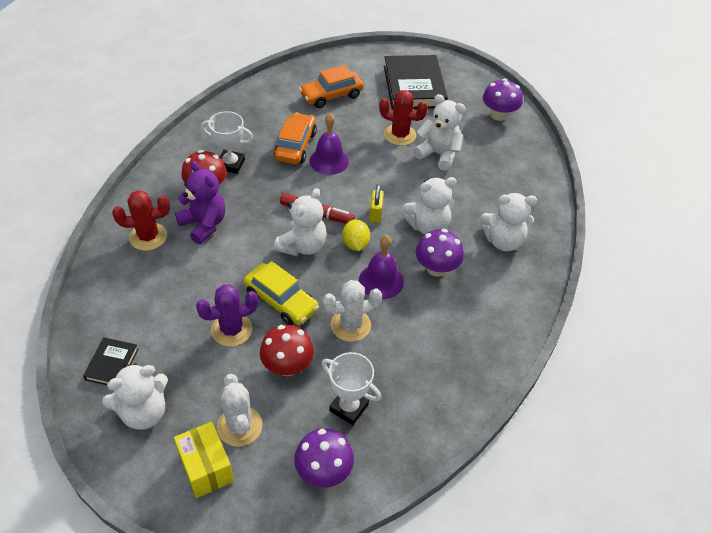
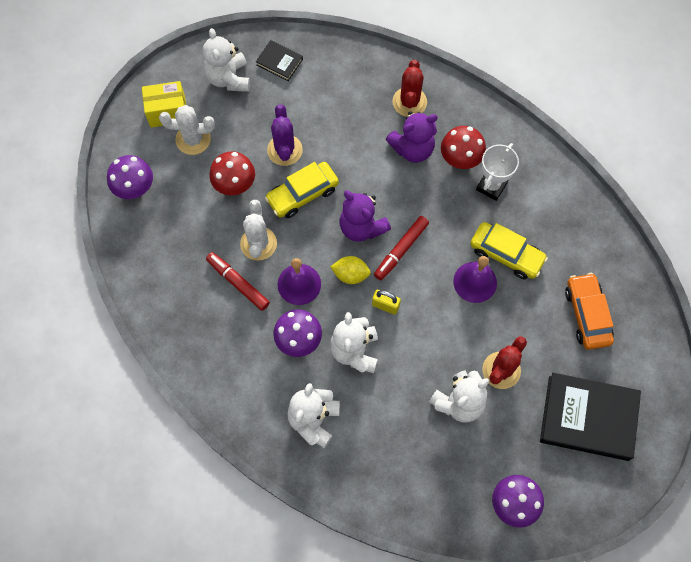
camera: 110 degrees right, 20 degrees up
orange car [274,113,317,164] -> yellow car [470,222,548,279]
white teddy bear [274,188,327,256] -> purple teddy bear [339,190,391,242]
white trophy [321,352,381,425] -> none
none -> red marker [206,252,270,311]

